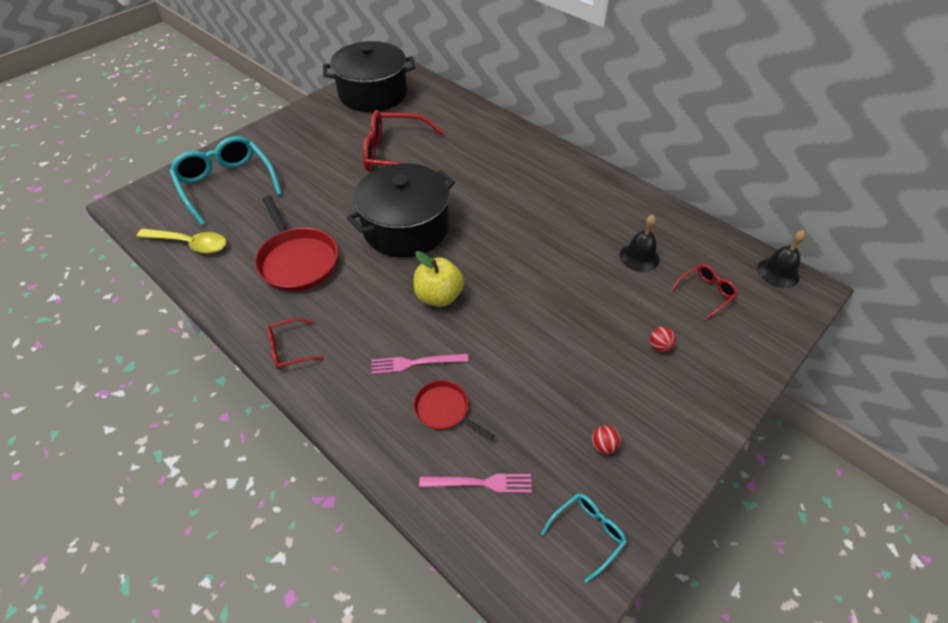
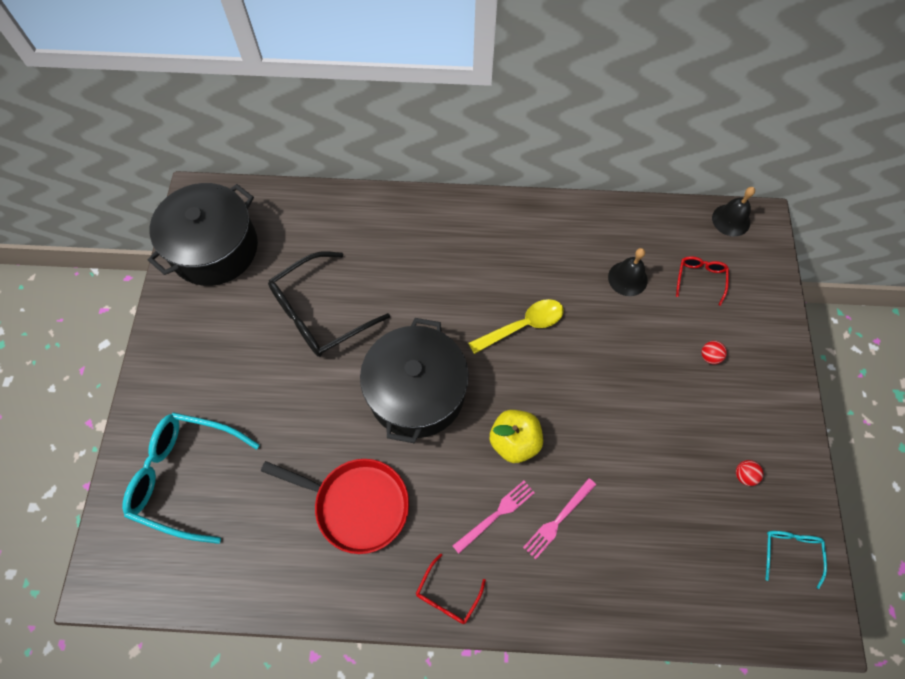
camera: 40 degrees left, 15 degrees up
yellow spoon [137,229,226,253] -> yellow spoon moved to [468,299,564,354]
red glasses [363,110,444,171] -> black glasses [268,251,390,357]
red pan [414,380,495,440] -> none
pink fork [419,474,532,493] -> pink fork moved to [452,481,535,554]

